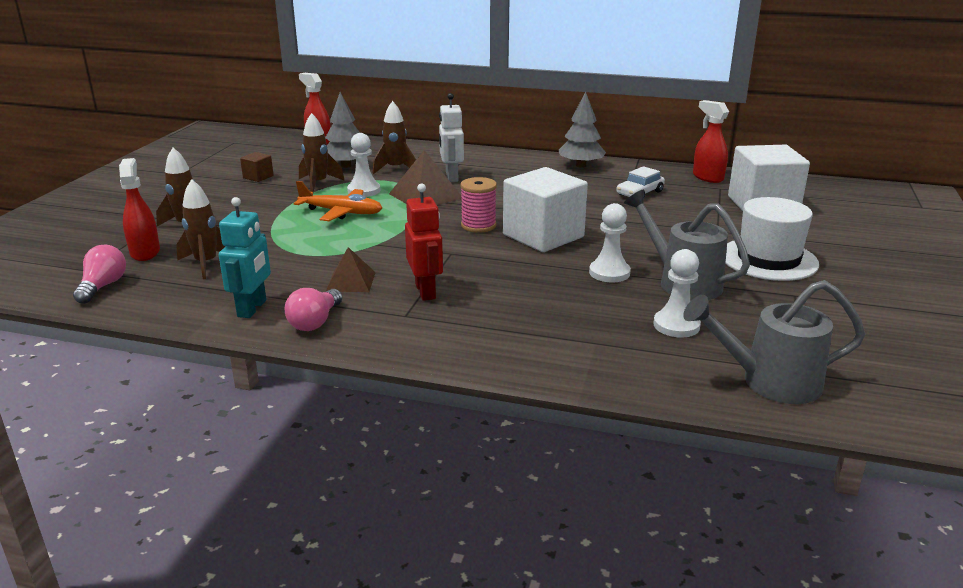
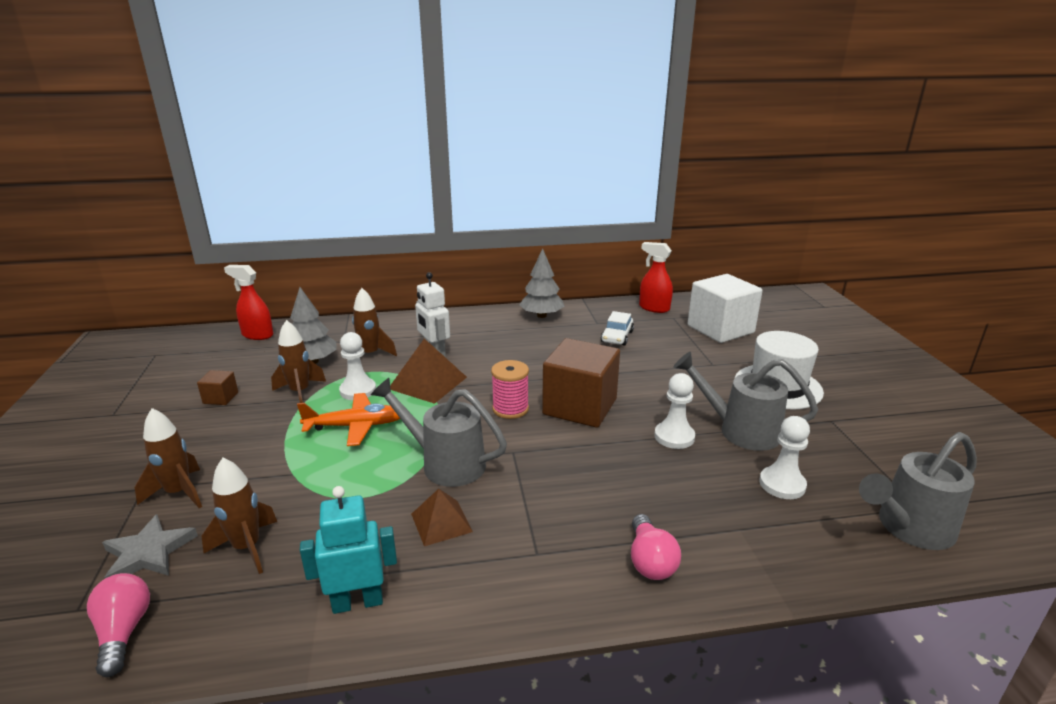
camera: 25 degrees left, 0 degrees up
red spray bottle [119,158,160,261] -> grey star [102,514,198,578]
turquoise robot [219,197,271,318] -> turquoise robot turned 90 degrees counterclockwise [300,486,397,614]
pink light bulb [284,288,342,331] -> pink light bulb moved to [631,514,681,580]
red robot [405,183,443,301] -> none
white cube [503,167,588,252] -> brown cube [542,338,620,428]
none -> grey watering can [371,378,507,487]

